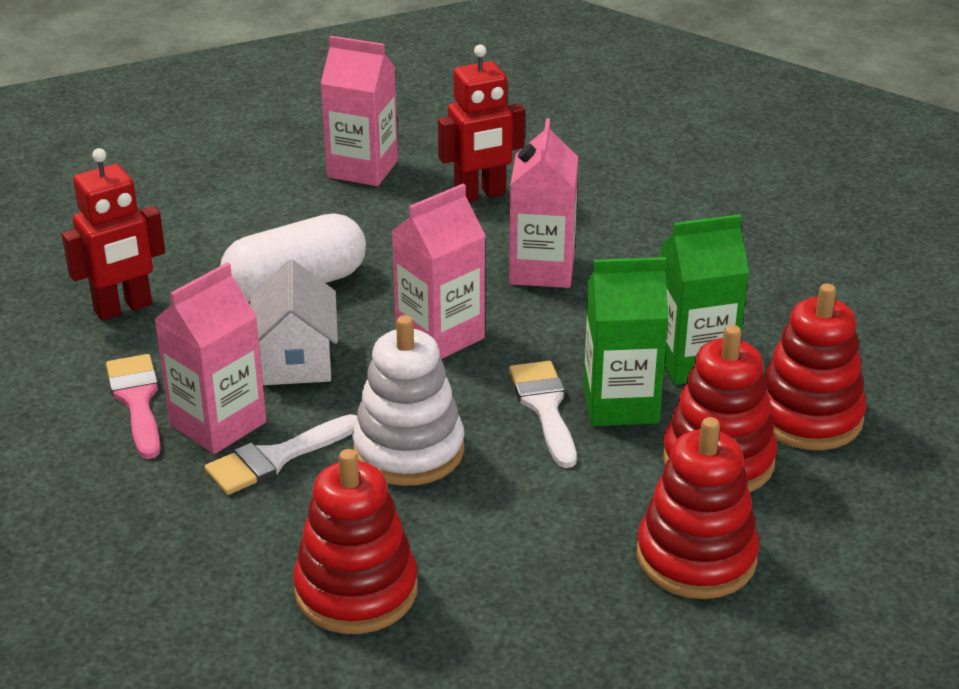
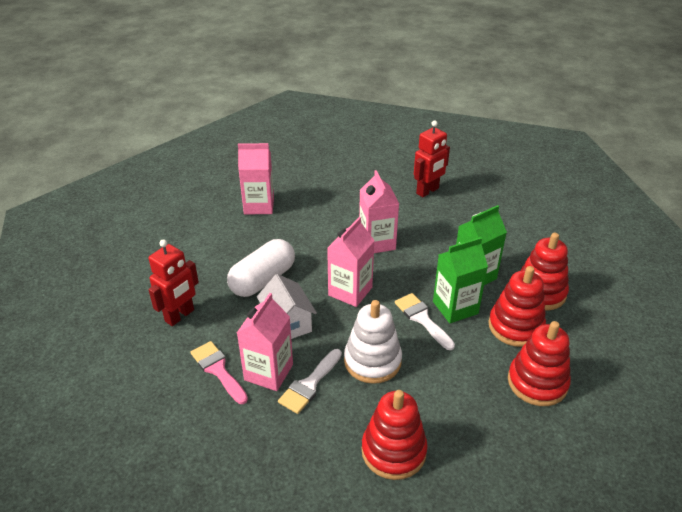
camera: 20 degrees left, 5 degrees up
red robot [438,44,525,202] -> red robot moved to [414,120,450,197]

